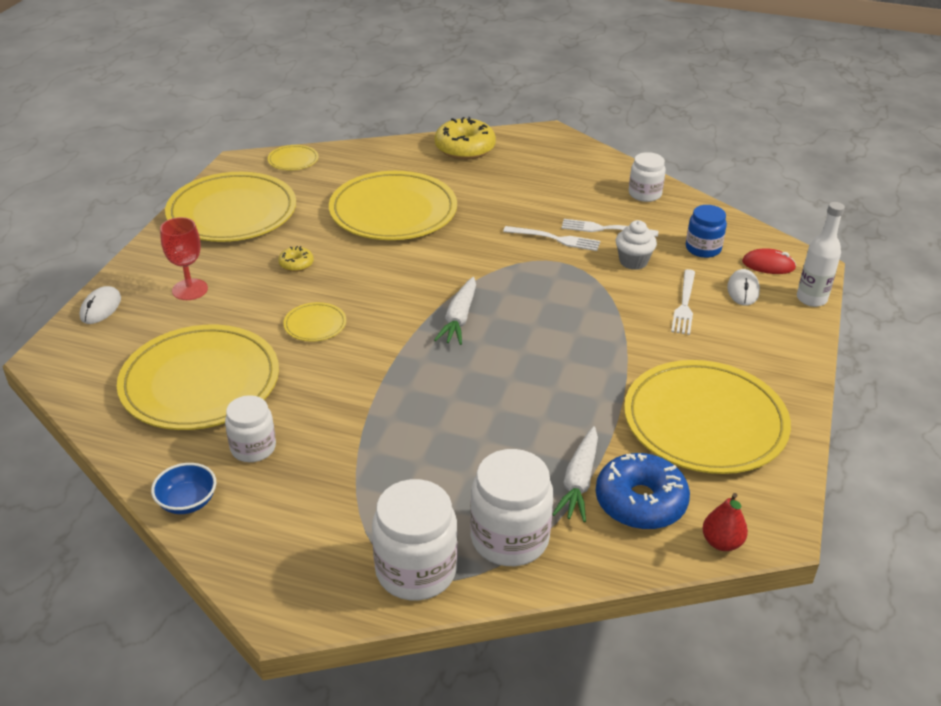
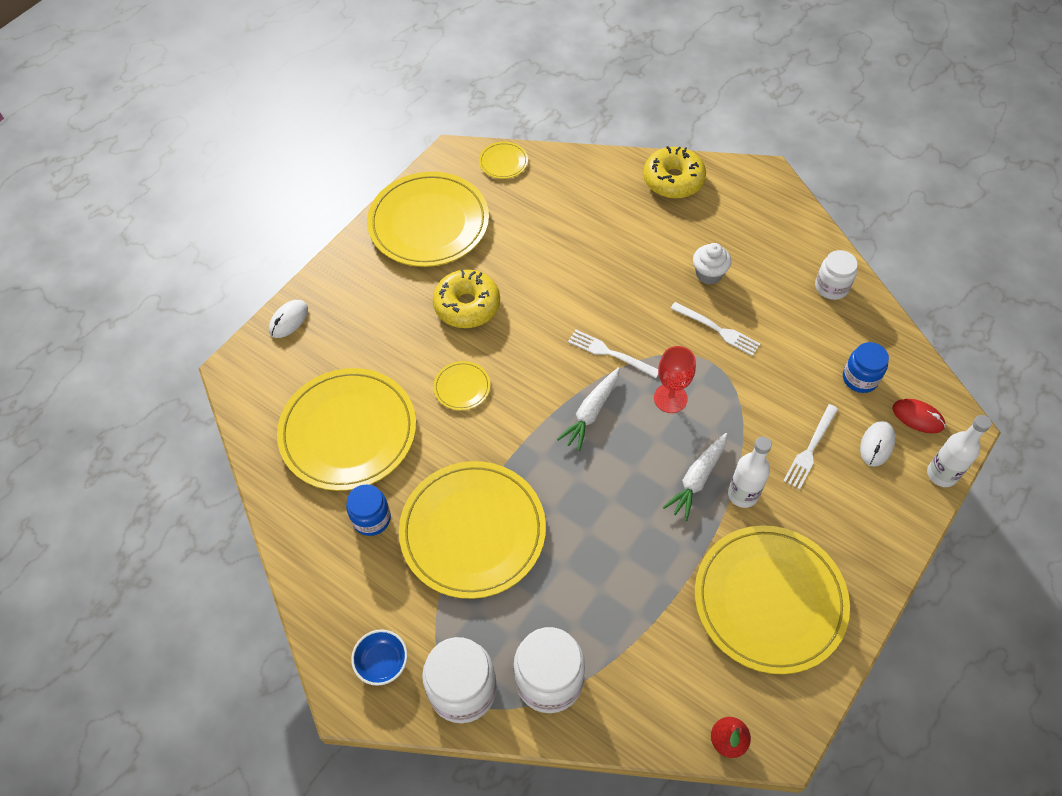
camera: 20 degrees right, 20 degrees up
blue bowl [151,463,216,514] -> blue bowl moved to [351,629,408,686]
red goblet [160,217,208,300] -> red goblet moved to [654,346,696,413]
white jar [225,395,276,462] -> blue jar [346,484,391,536]
yellow donut [278,246,314,272] -> yellow donut [433,269,500,328], size x2.06
yellow plate [329,171,457,240] -> yellow plate moved to [399,461,546,599]
white carrot [552,426,598,522] -> white carrot moved to [663,433,727,521]
white fork [562,219,659,237] -> white fork moved to [568,329,658,378]
blue donut [596,453,690,530] -> none
white cupcake [616,220,657,270] -> white cupcake moved to [693,243,731,285]
none -> white bottle [728,437,772,508]

